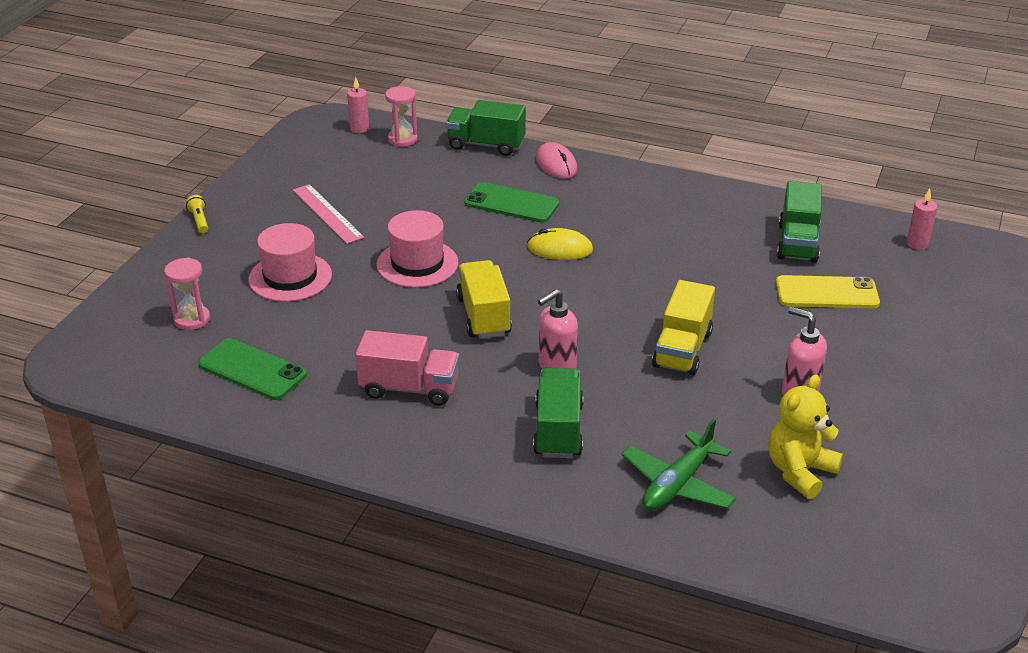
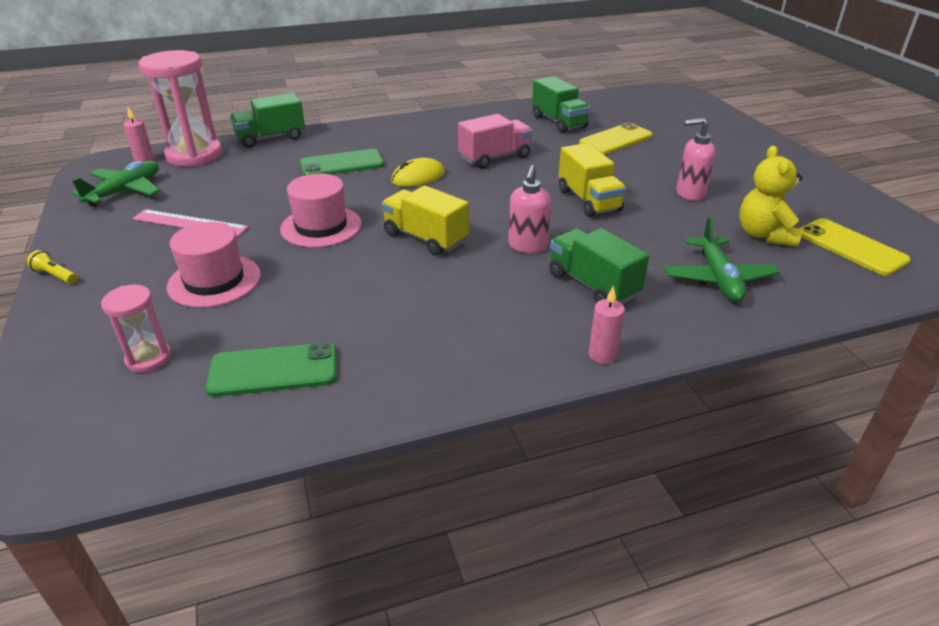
camera: 40 degrees left, 0 degrees up
pink truck [355,330,460,406] -> pink truck moved to [458,114,533,169]
pink hourglass [385,86,418,147] -> pink hourglass [138,50,222,167], size x1.95
pink mouse [536,142,577,179] -> none
pink candle [907,188,938,250] -> pink candle moved to [588,286,625,364]
none -> green plane [71,161,160,207]
none -> yellow phone [799,218,911,276]

